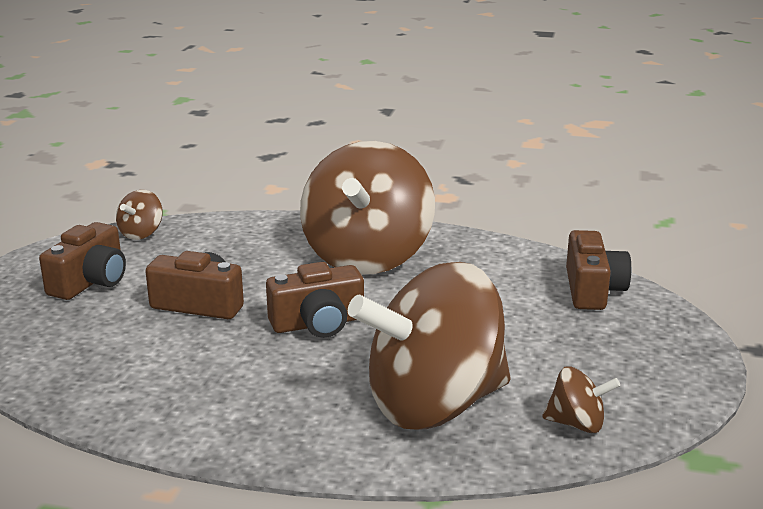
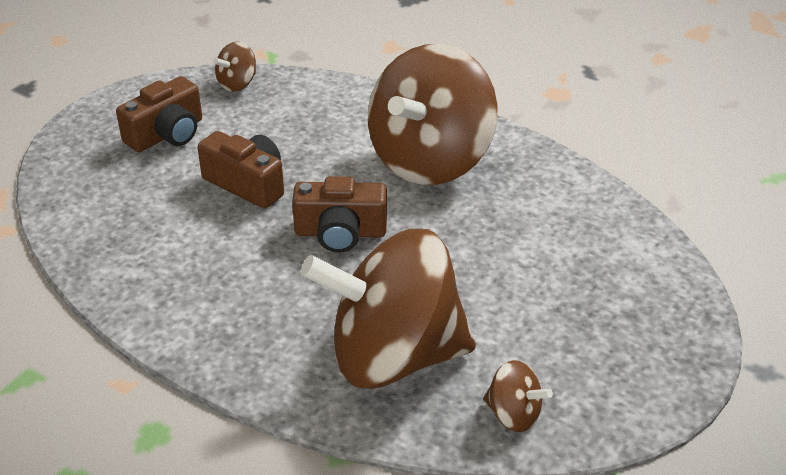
camera: 20 degrees right, 15 degrees up
brown camera [566,230,631,310] -> none

